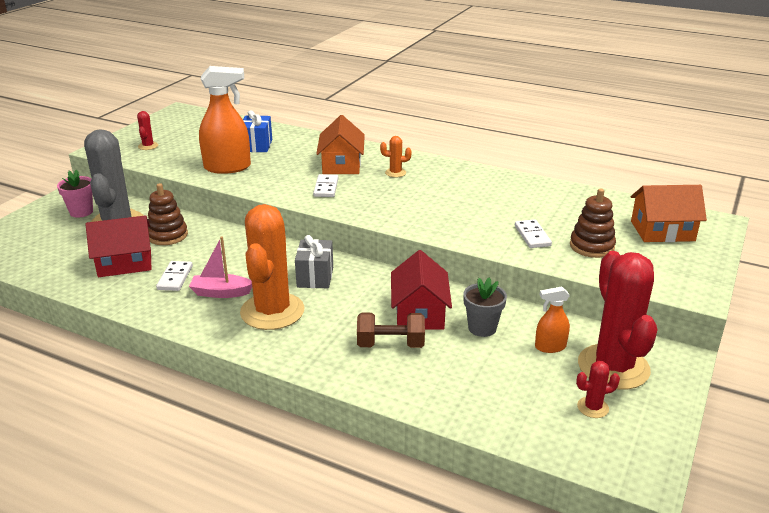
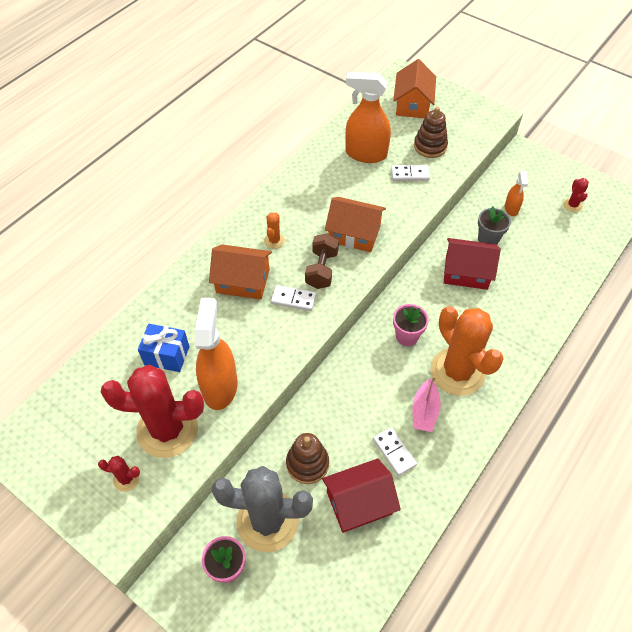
camera: 80 degrees left, 25 degrees up
red house [85,215,151,277] -> red house turned 75 degrees clockwise [322,458,401,533]
white domino [156,261,193,291] -> white domino turned 45 degrees clockwise [373,427,417,476]
orange cactus [240,204,304,330] -> orange cactus turned 45 degrees clockwise [430,306,504,396]
grey gift [295,235,333,288] -> pink flower pot [393,304,429,346]
brown dumbbell [357,313,425,348] -> brown dumbbell moved to [305,233,339,289]
red cactus [578,251,657,390] -> red cactus moved to [101,365,204,458]
none -> orange house [325,197,386,252]
none -> orange spray bottle [345,72,391,163]

